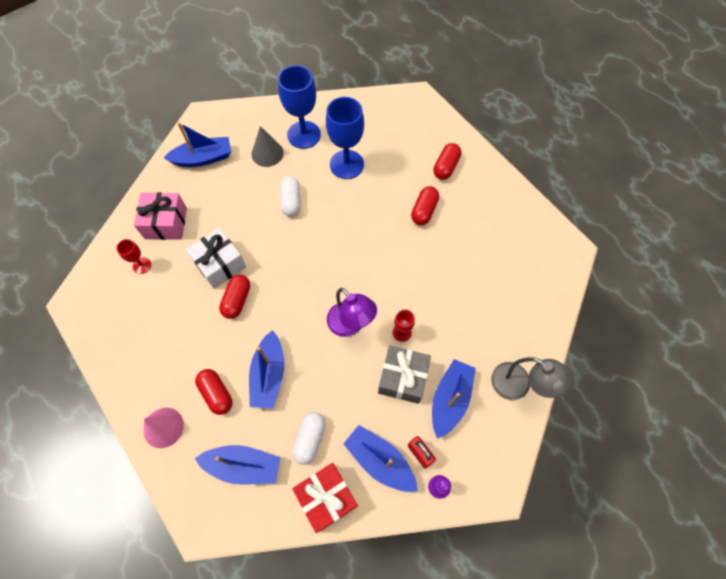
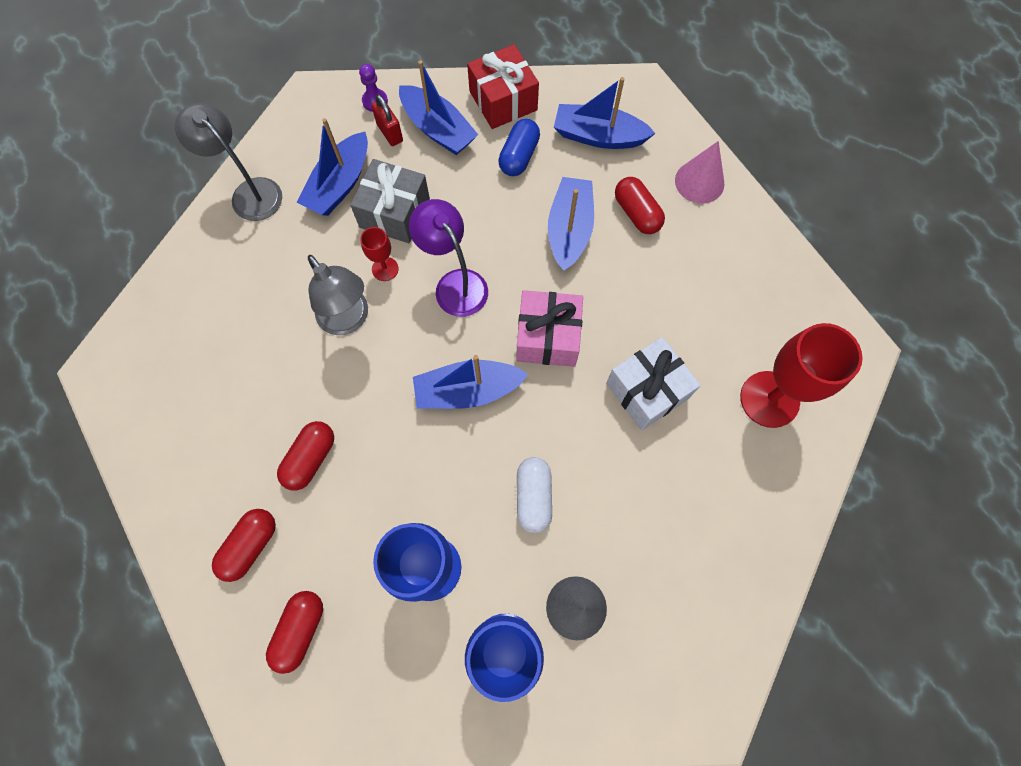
camera: 175 degrees left, 5 degrees up
red goblet [116,239,151,274] -> red goblet [740,323,863,428], size x2.06
pink gift [134,192,187,240] -> pink gift moved to [516,290,583,367]
blue boat [164,122,231,167] -> blue boat moved to [413,355,528,409]
red capsule [219,275,250,319] -> red capsule moved to [266,591,323,674]
white capsule [292,412,326,465] -> blue capsule [498,119,540,176]
none -> grey lamp [308,255,368,335]

